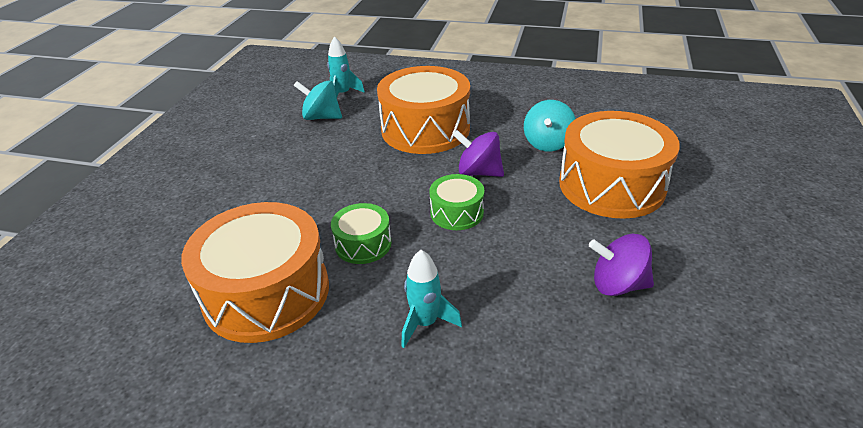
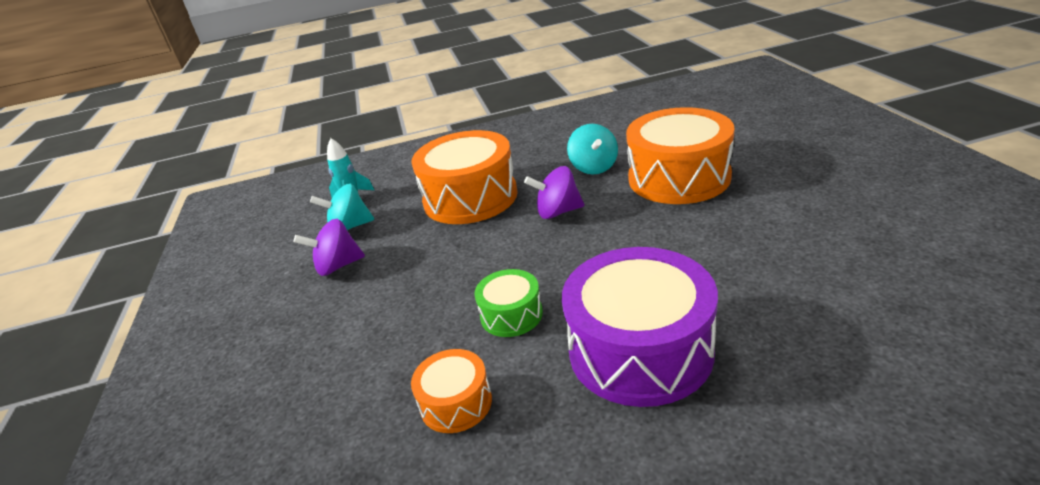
camera: 25 degrees left, 5 degrees down
orange drum [181,202,329,343] -> orange drum [411,349,492,433], size x0.49
turquoise rocket [401,250,462,348] -> purple drum [562,247,718,407]
green drum [429,174,484,230] -> none
purple spinning top [589,234,654,296] -> purple spinning top moved to [294,219,365,276]

